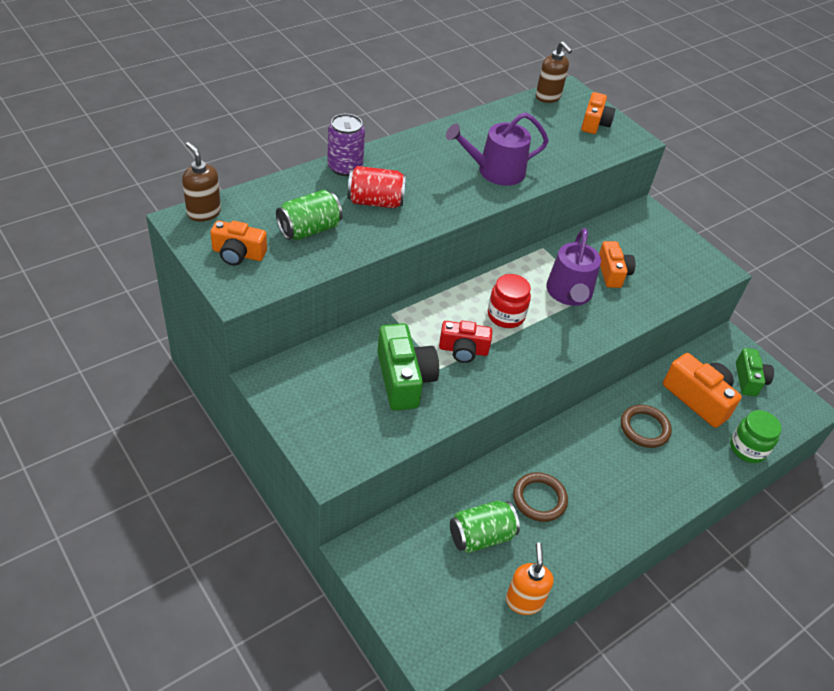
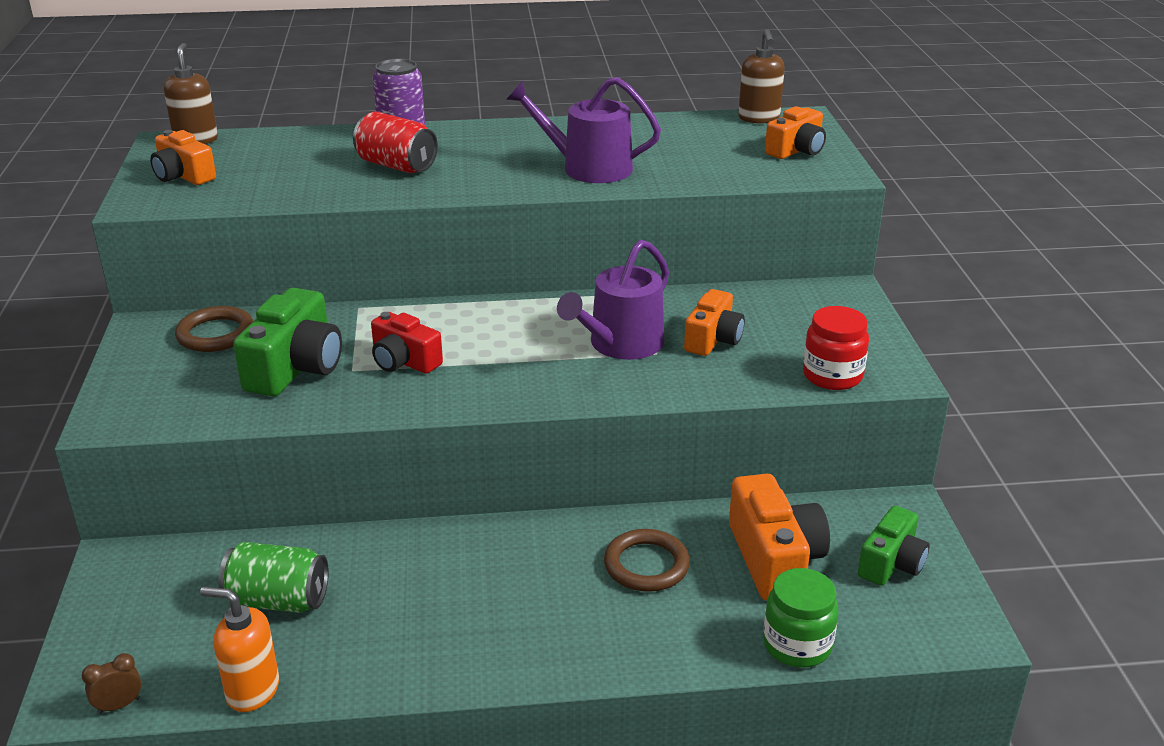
camera: 35 degrees right, 15 degrees down
green can [276,190,343,240] -> none
red jar [488,274,531,328] -> red jar moved to [803,306,869,390]
orange soap dispenser [506,543,554,615] -> orange soap dispenser turned 105 degrees counterclockwise [200,587,279,712]
brown ring [513,472,568,522] -> brown ring moved to [175,306,253,352]
none -> brown clock [82,653,141,714]

